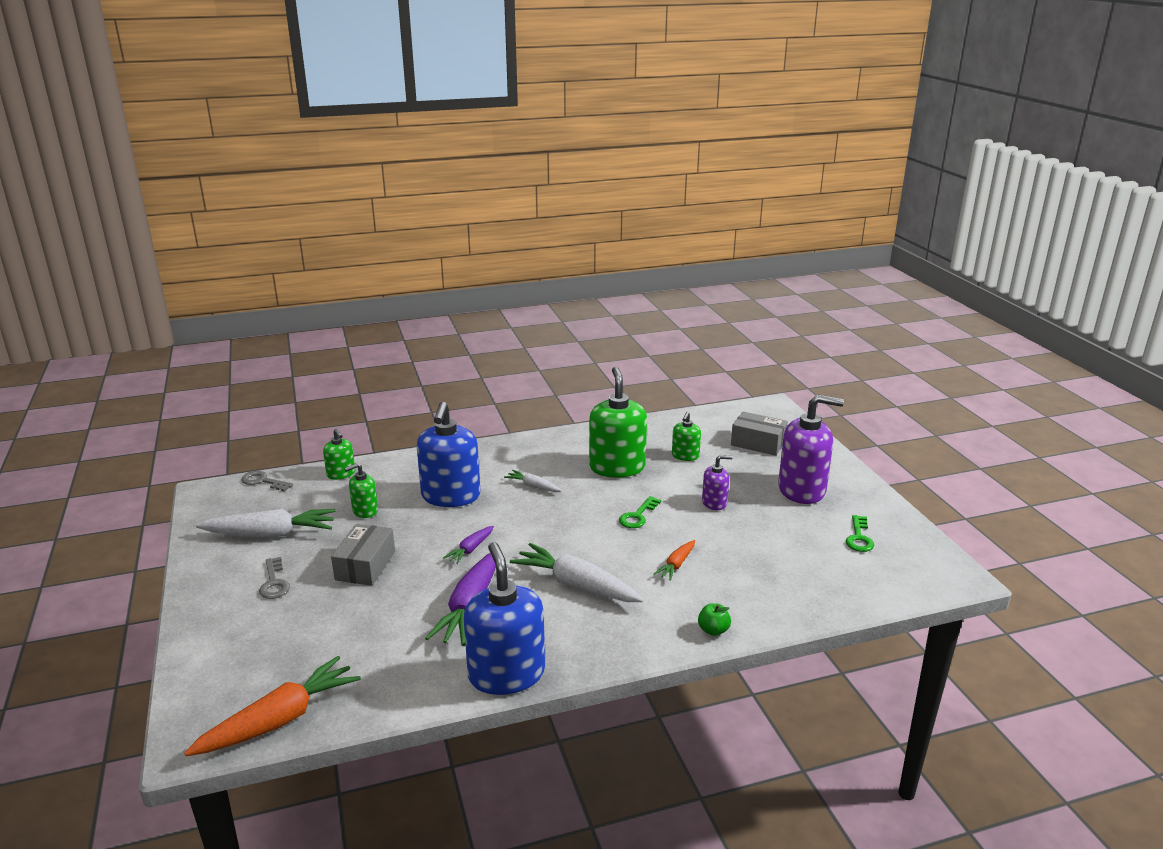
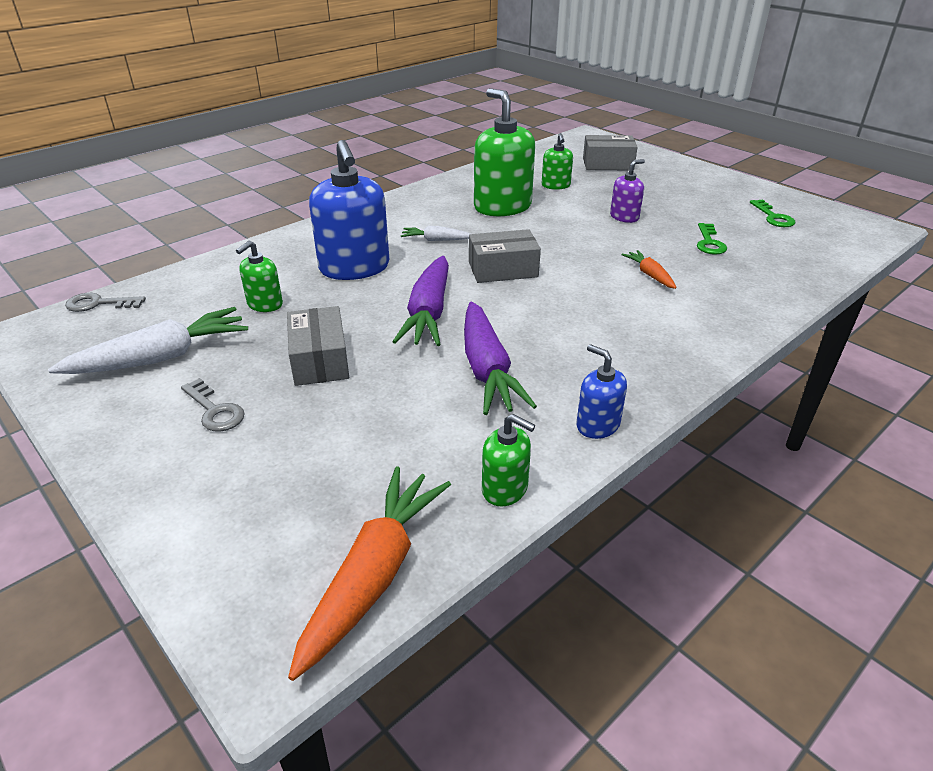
camera: 25 degrees left, 10 degrees up
green soap dispenser [323,429,355,480] -> green soap dispenser moved to [482,414,535,506]
purple carrot [443,526,494,564] -> purple carrot [392,256,449,346], size x1.95
blue soap dispenser [463,542,545,695] -> blue soap dispenser [576,344,627,439], size x0.51
white carrot [510,543,644,602] -> none
green key [619,496,661,528] -> green key moved to [697,223,727,255]
orange carrot [654,540,695,581] -> orange carrot turned 150 degrees clockwise [621,250,677,289]
green apple [698,603,731,636] -> none
purple soap dispenser [778,394,844,504] -> none
none -> grey box [469,229,541,283]

